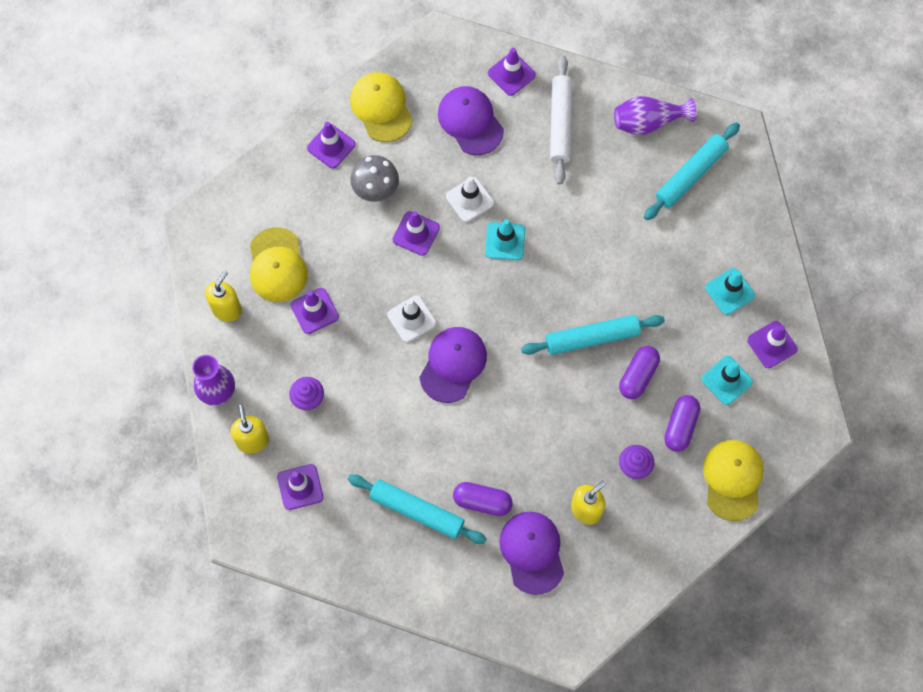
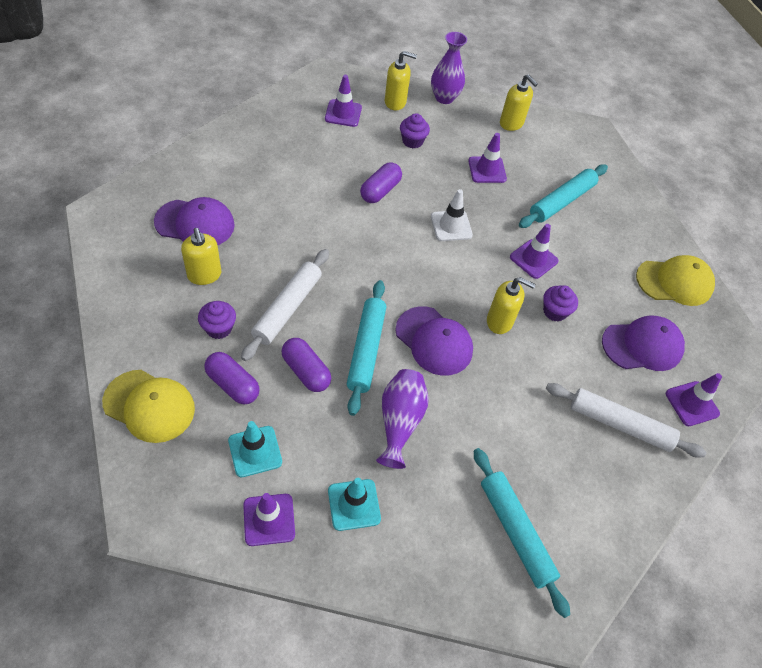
camera: 105 degrees right, 15 degrees down
yellow cap [250,227,308,302] -> none
purple traffic cone [307,122,356,169] -> none
turquoise rolling pin [348,474,487,544] -> turquoise rolling pin moved to [519,164,608,228]
grey mushroom [351,155,399,202] -> none
purple cap [420,327,487,403] -> purple cap moved to [395,306,473,376]
white traffic cone [446,176,494,222] -> purple cupcake [543,285,578,321]
purple capsule [453,482,513,516] -> purple capsule moved to [360,162,402,203]
turquoise traffic cone [485,219,525,260] -> yellow soap dispenser [487,277,536,334]
purple vase [614,96,696,135] -> purple vase moved to [376,369,429,469]
none -> white rolling pin [241,249,329,361]

